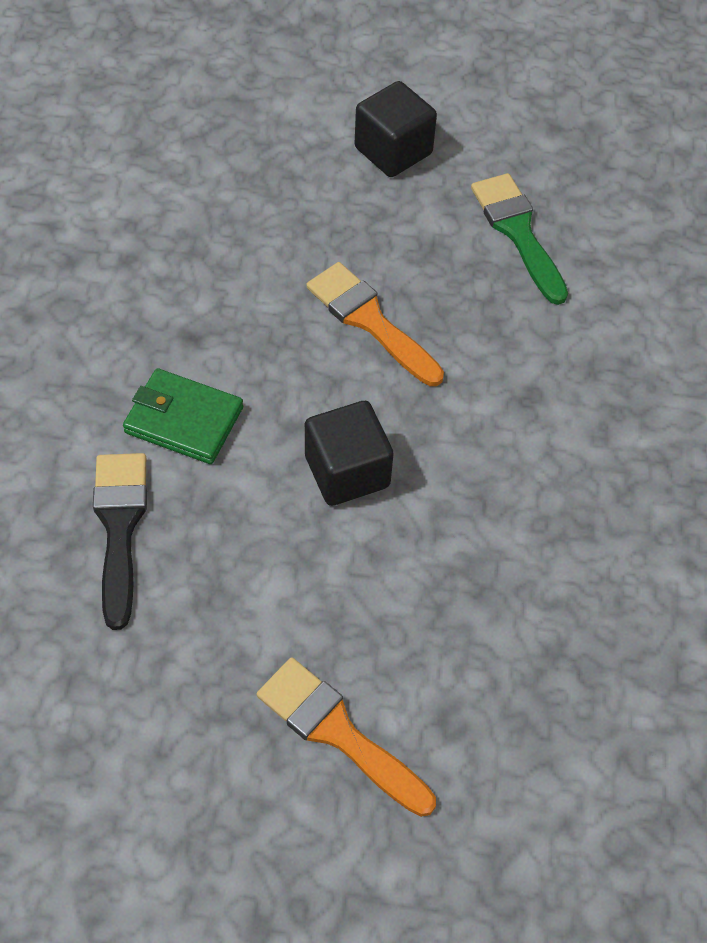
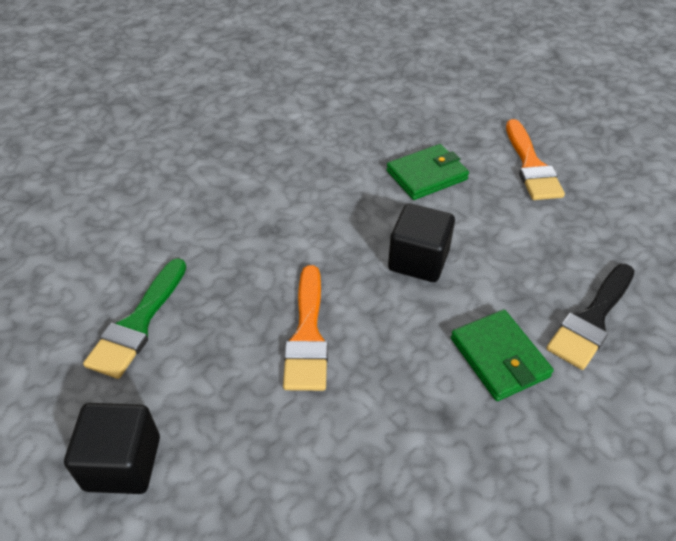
camera: 135 degrees left, 10 degrees down
none -> green wallet [387,144,469,200]

